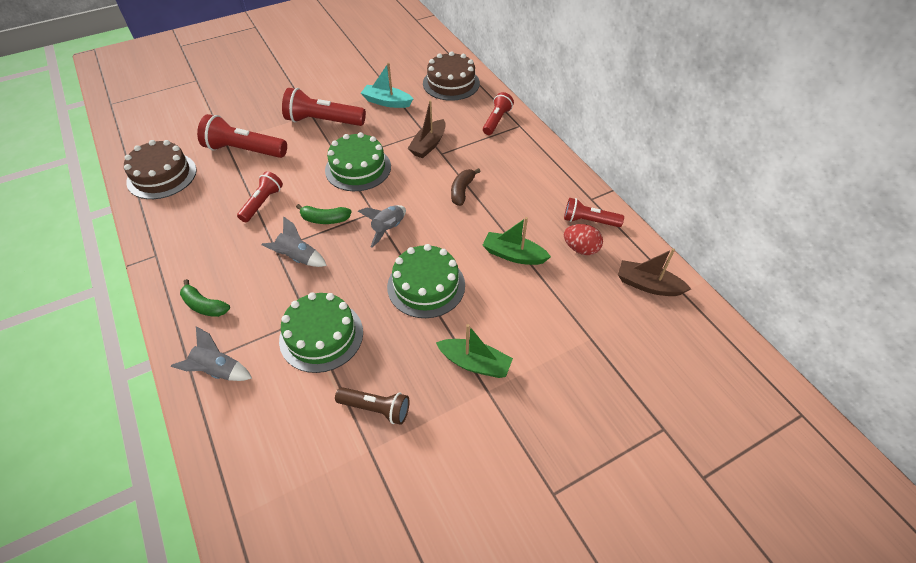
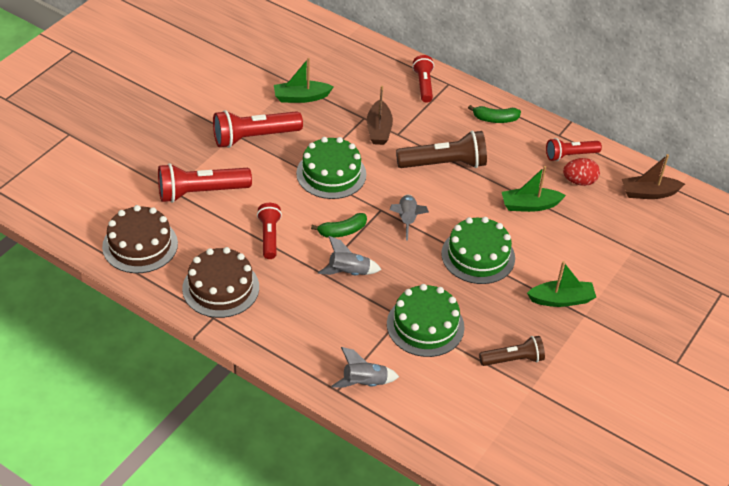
camera: 30 degrees left, 5 degrees down
green banana [180,279,230,317] -> green banana moved to [468,105,521,123]
turquoise boat [361,62,413,108] -> green boat [274,58,333,103]
brown cake [423,51,480,101] -> brown cake moved to [182,247,259,318]
brown banana [451,168,481,206] -> brown flashlight [396,131,487,168]

